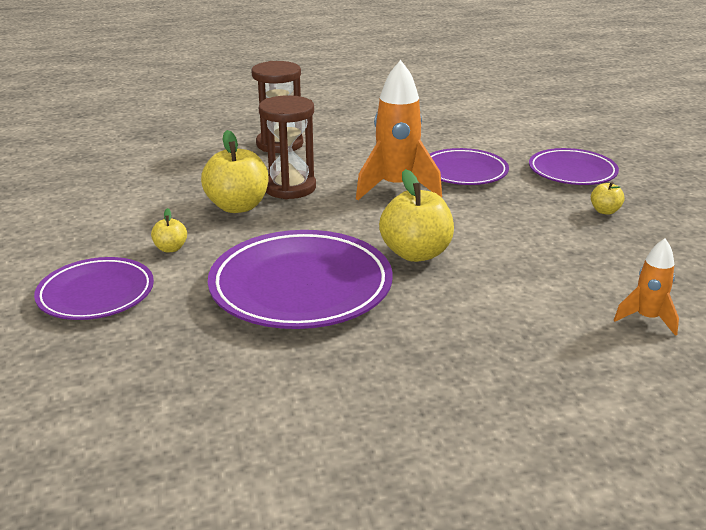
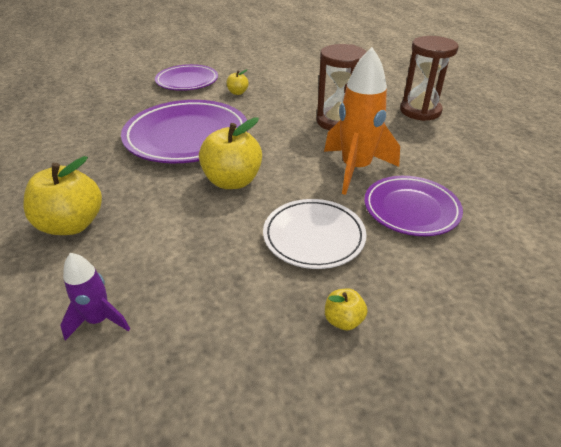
camera: 85 degrees right, 10 degrees up
yellow apple [201,130,268,213] -> yellow apple moved to [23,156,102,235]
purple plate [529,148,619,185] -> none
orange rocket [614,239,679,336] -> purple rocket [60,253,130,340]
none -> white plate [263,199,366,269]

